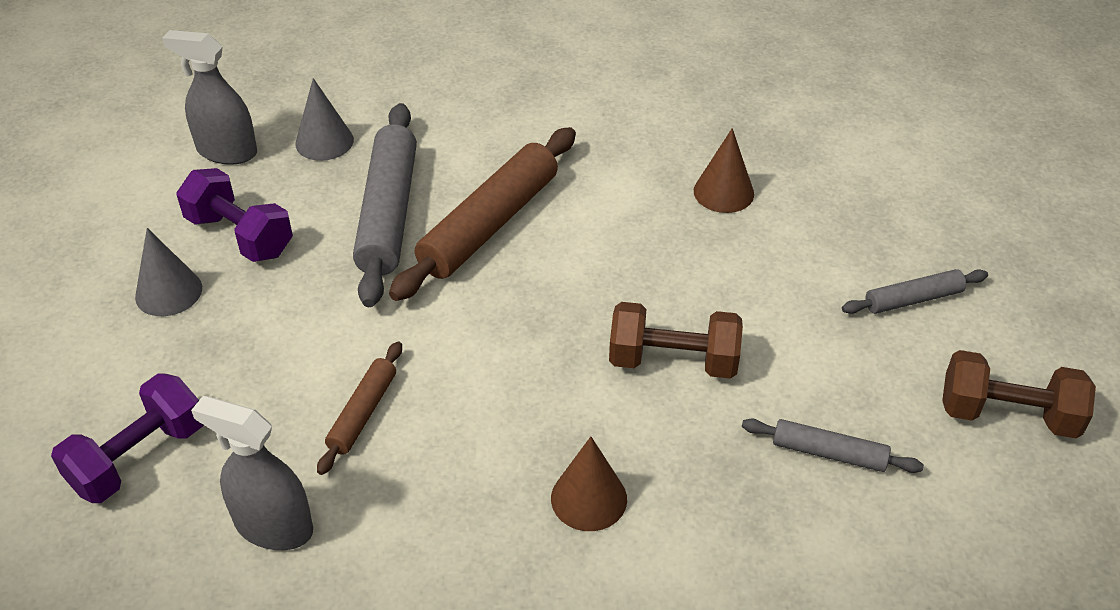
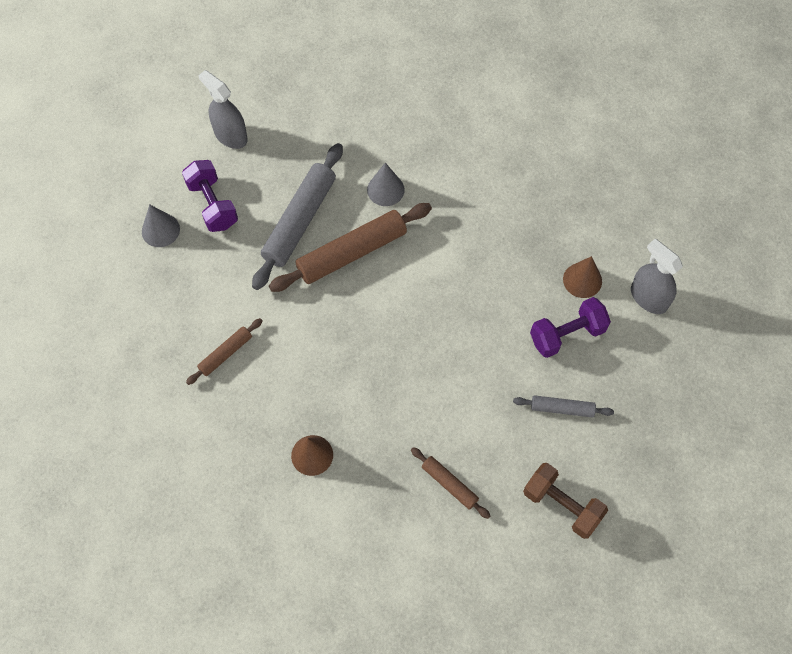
camera: 25 degrees right, 20 degrees up
purple dumbbell [51,373,204,503] -> purple dumbbell moved to [530,297,611,358]
grey spray bottle [191,396,313,550] -> grey spray bottle moved to [631,239,683,314]
grey cone [296,78,354,161] -> grey cone moved to [367,163,405,206]
brown dumbbell [609,302,743,379] -> none
brown cone [694,128,754,213] -> brown cone moved to [563,256,602,298]
grey rolling pin [742,419,924,473] -> brown rolling pin [411,447,490,519]

